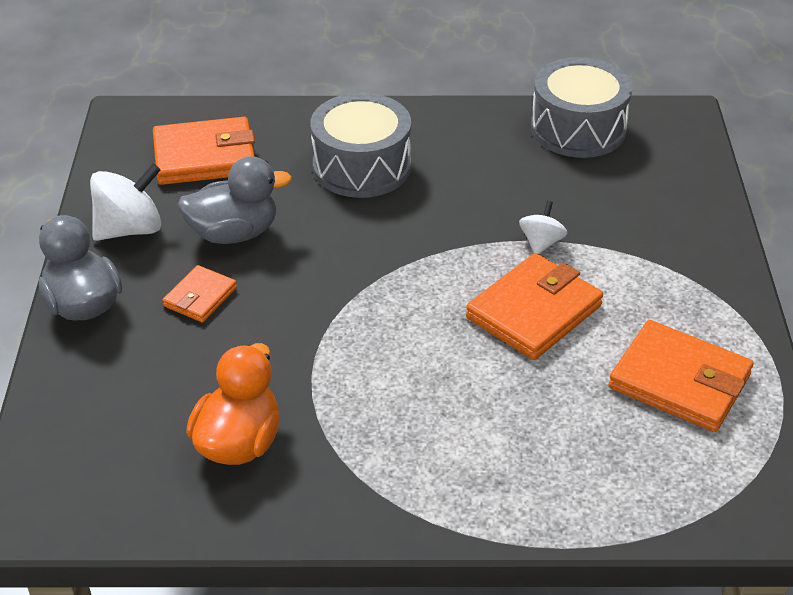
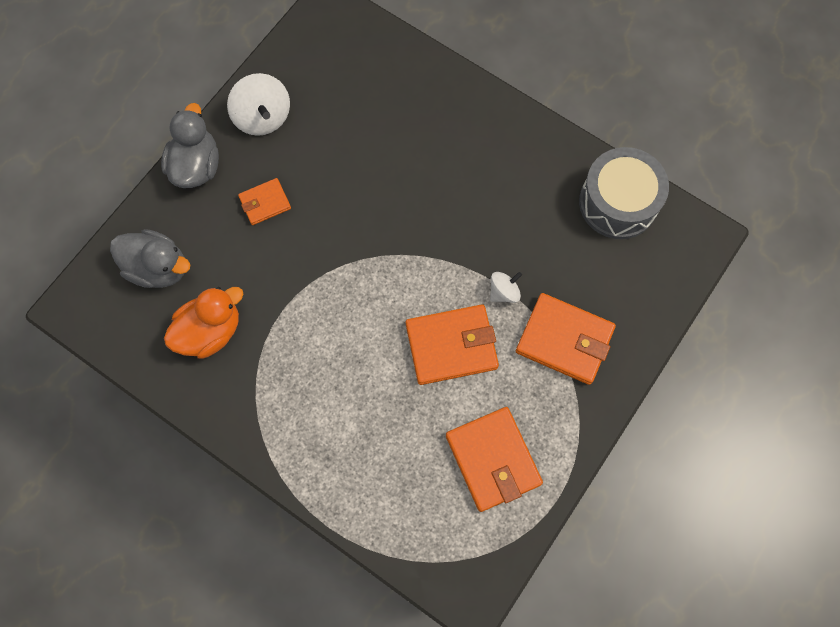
camera: 35 degrees right, 30 degrees up
white spinning top [90,164,161,241] -> white spinning top turned 60 degrees clockwise [227,73,290,136]
orange wallet [153,117,255,185] -> orange wallet moved to [516,293,616,385]
grey duck [177,156,292,244] -> grey duck moved to [110,229,190,288]
grey drum [311,93,411,198] -> none

